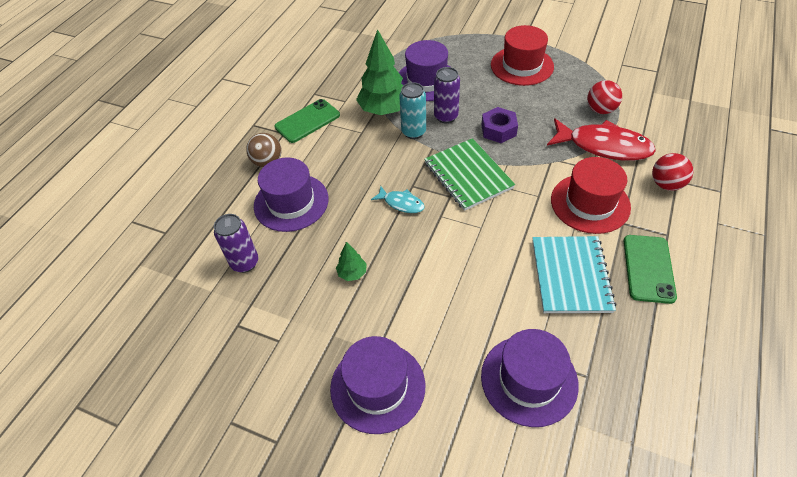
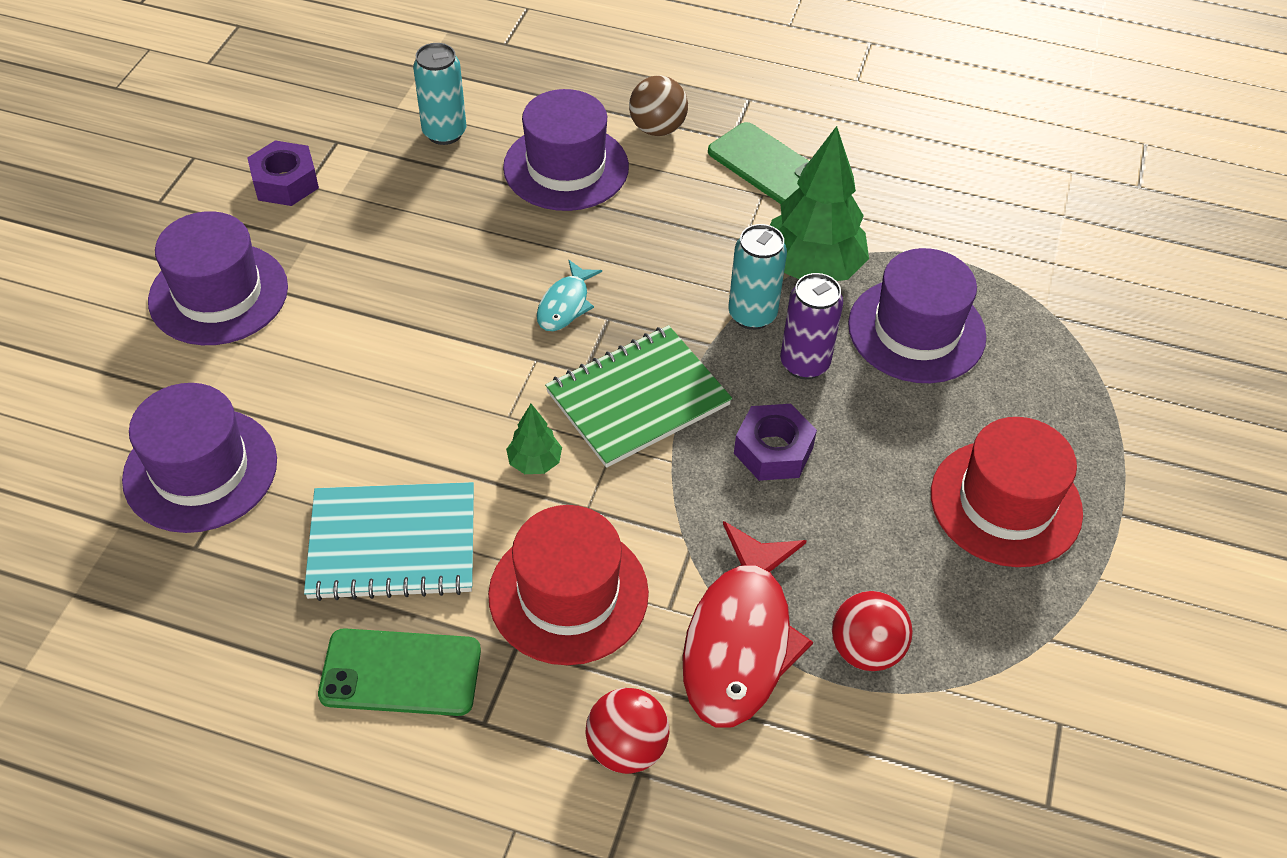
camera: 80 degrees right, 0 degrees up
purple can [214,214,258,273] -> turquoise can [413,43,466,145]
green tree [336,242,367,281] -> green tree moved to [506,404,562,474]
none -> purple nut [247,140,319,206]

